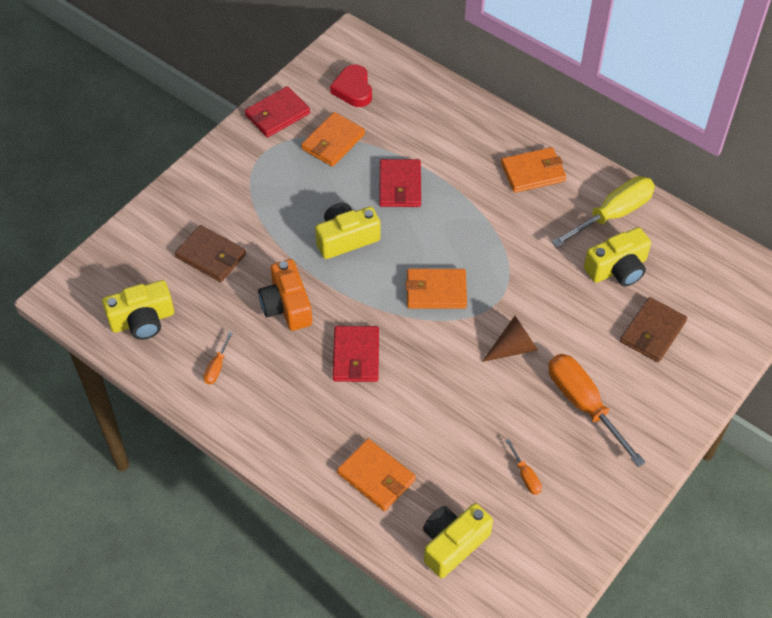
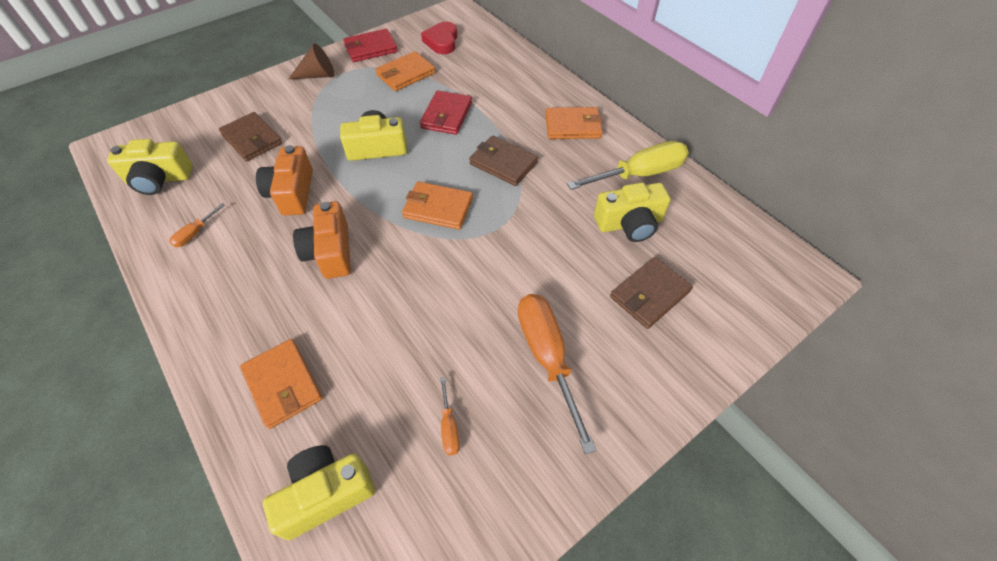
camera: 15 degrees right, 0 degrees up
red wallet [333,326,379,382] -> orange camera [293,201,351,279]
brown cone [482,316,538,362] -> brown cone moved to [289,43,334,79]
none -> brown wallet [469,136,538,186]

